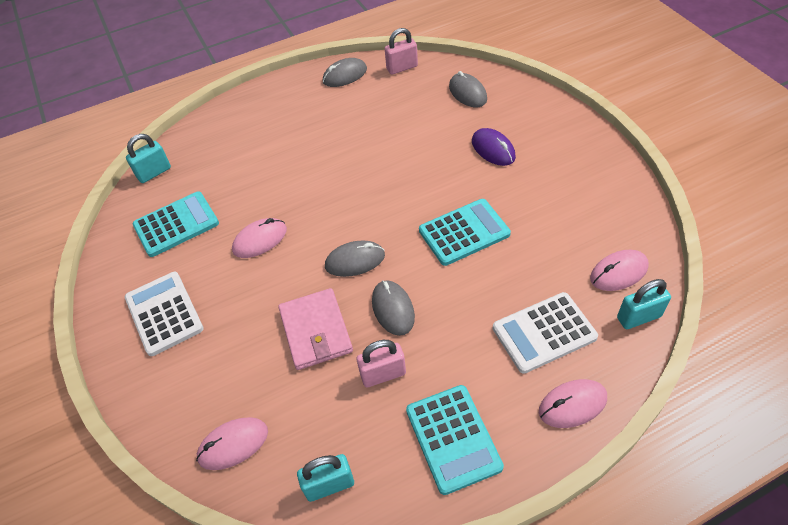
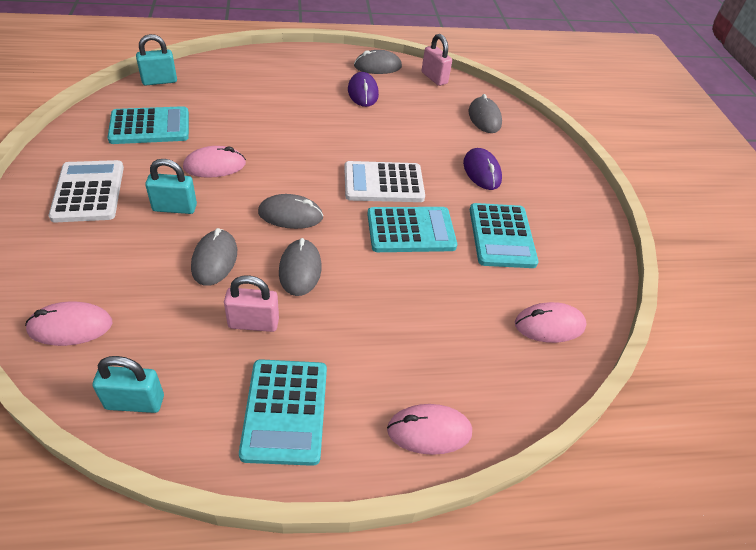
camera: 10 degrees right, 5 degrees down
pink wallet [278,288,353,370] -> grey mouse [191,228,237,286]
pink padlock [385,28,418,75] -> pink padlock turned 60 degrees clockwise [422,34,452,86]
white calculator [493,292,598,374] -> white calculator moved to [344,161,425,202]
turquoise padlock [617,279,671,329] -> turquoise padlock moved to [145,159,197,214]
none -> purple mouse [348,72,379,107]
none -> turquoise calculator [470,203,538,268]

